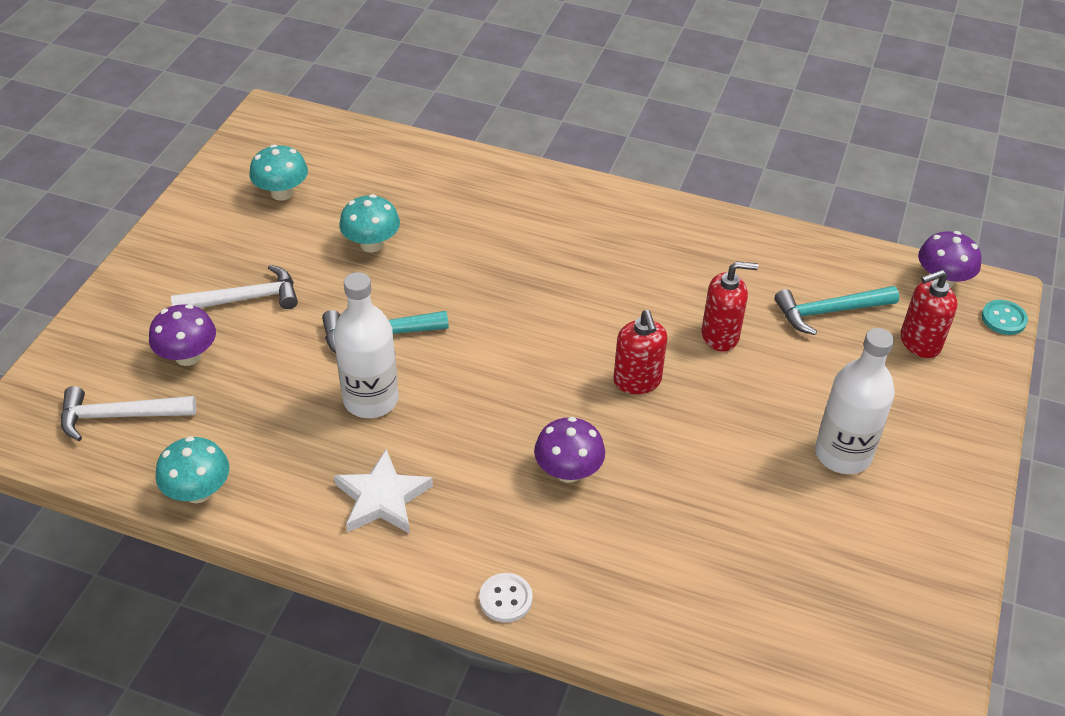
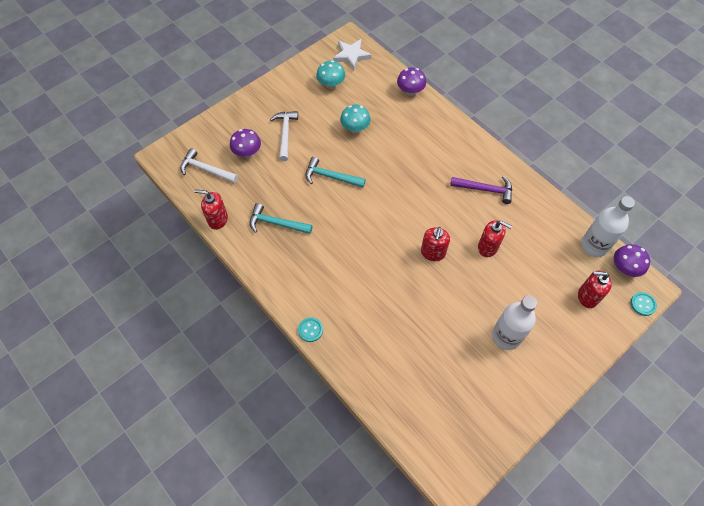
camera: 30 degrees right, 15 degrees up
turquoise mushroom [155,436,229,504] -> red soap dispenser [195,189,228,230]
white hammer [171,265,298,309] -> white hammer turned 105 degrees counterclockwise [270,111,298,161]
white bottle [334,272,399,418] -> white bottle moved to [581,196,635,257]
white star [334,449,433,534] -> white star moved to [333,39,372,70]
white button [479,573,533,623] -> turquoise button [298,317,323,342]
purple mushroom [534,417,605,483] -> purple mushroom moved to [397,67,426,96]
turquoise hammer [775,286,899,335] -> turquoise hammer moved to [250,203,313,234]
none -> purple hammer [450,176,512,204]

